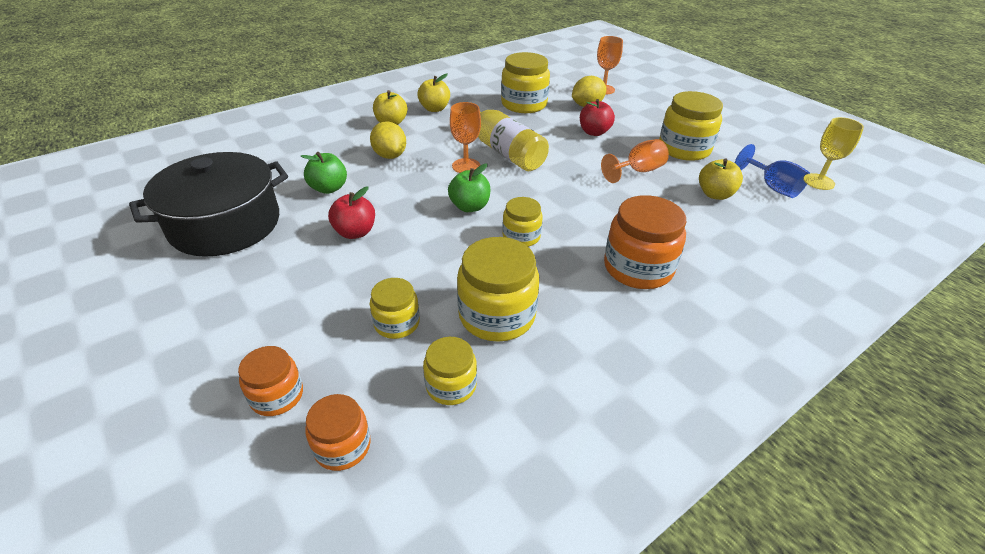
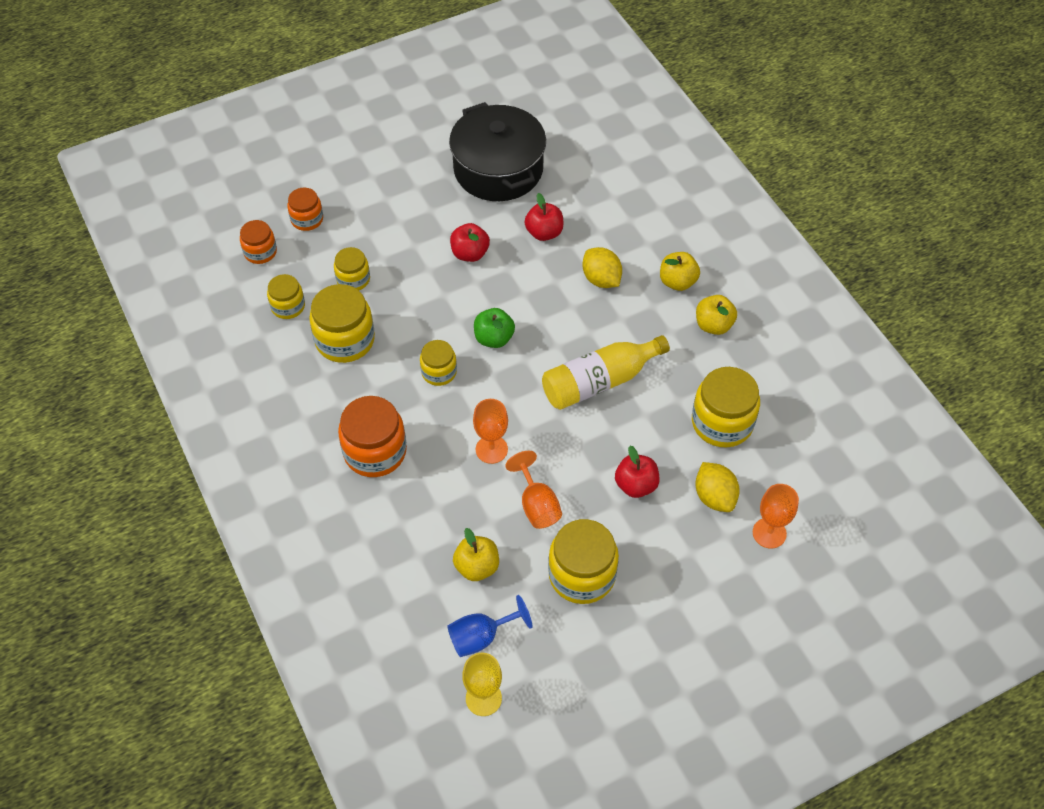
camera: 100 degrees right, 15 degrees up
green apple [301,152,347,194] -> red apple [525,193,564,241]
yellow lemon [370,121,406,159] -> yellow lemon turned 75 degrees clockwise [582,247,622,288]
orange goblet [450,102,481,173] -> orange goblet moved to [473,399,508,464]

